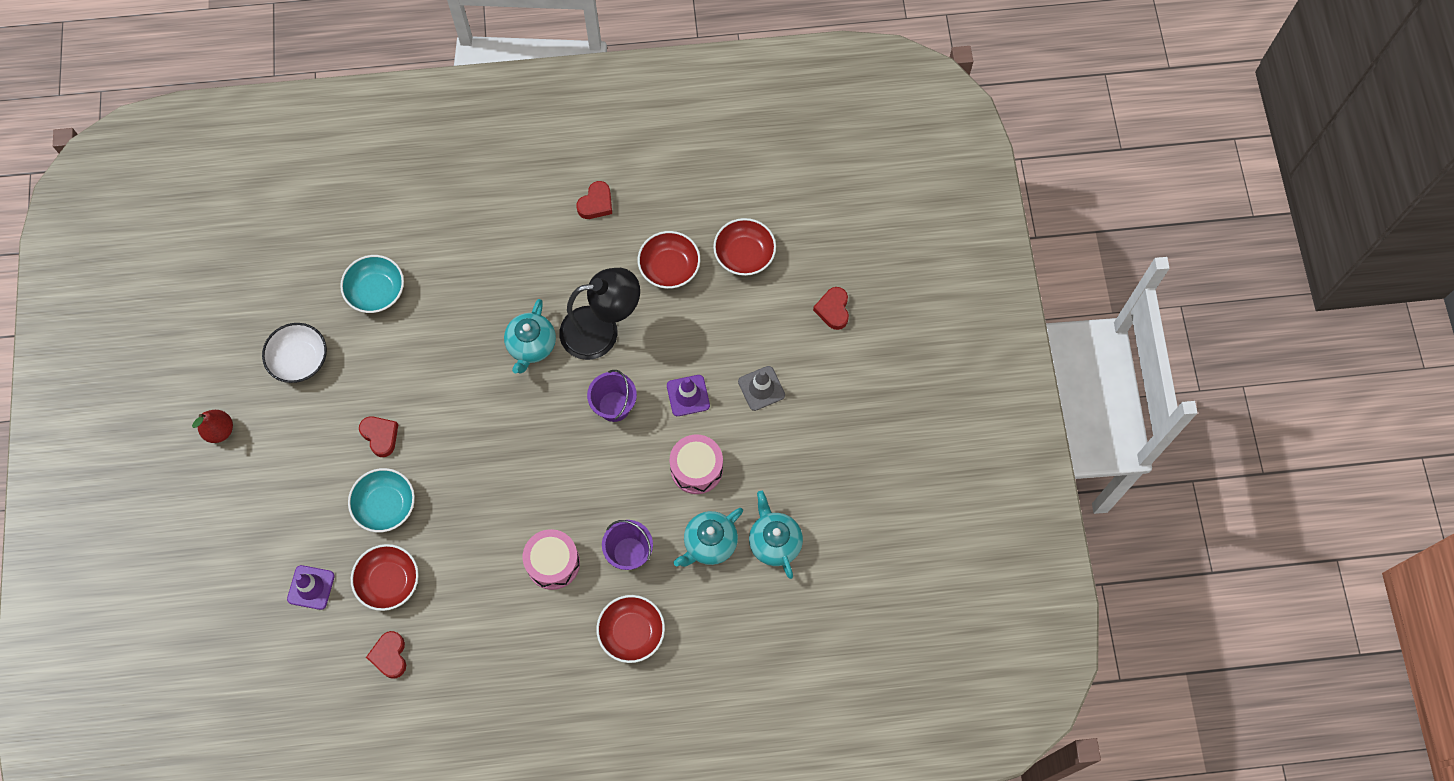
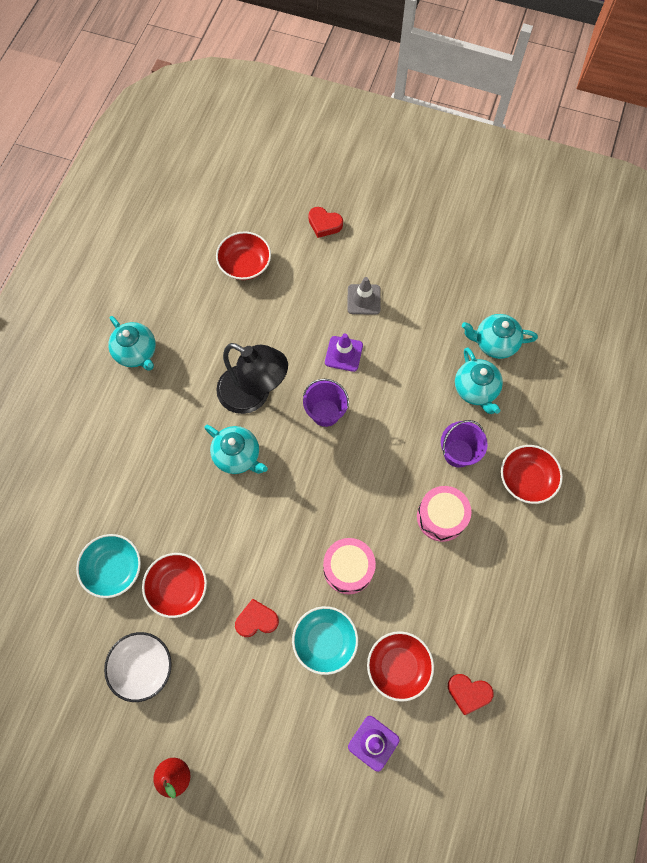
camera: 65 degrees left, 0 degrees up
black lamp [559,268,640,360] -> black lamp turned 105 degrees clockwise [216,343,288,414]
red heart [576,181,612,219] -> turquoise teapot [108,316,156,371]
red bowl [638,231,700,289] -> red bowl moved to [142,553,207,618]
pink drum [670,434,723,494] -> pink drum moved to [323,538,376,594]

